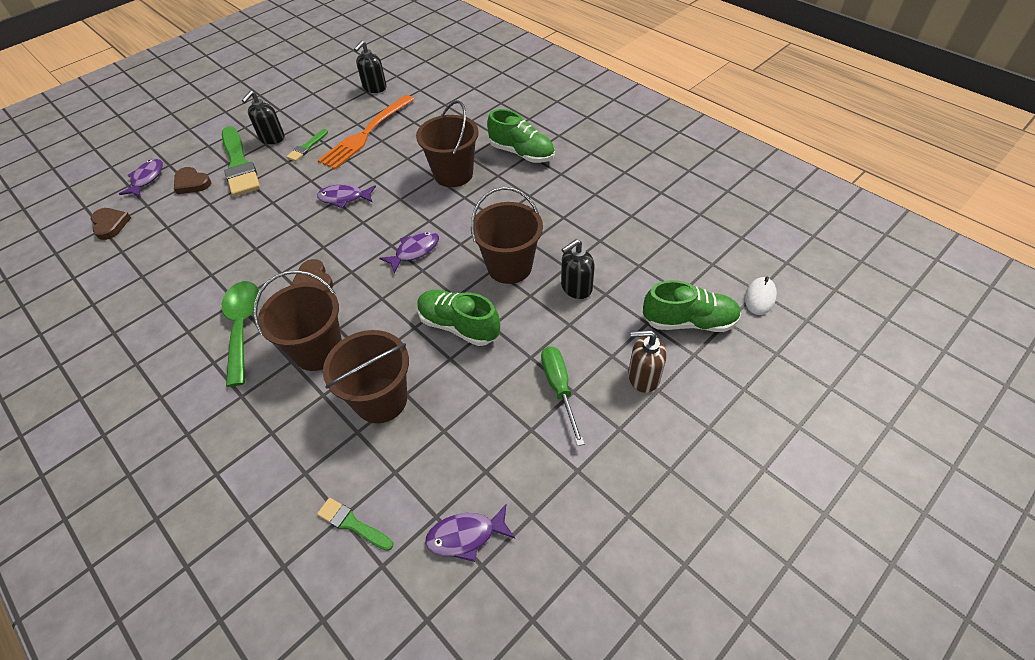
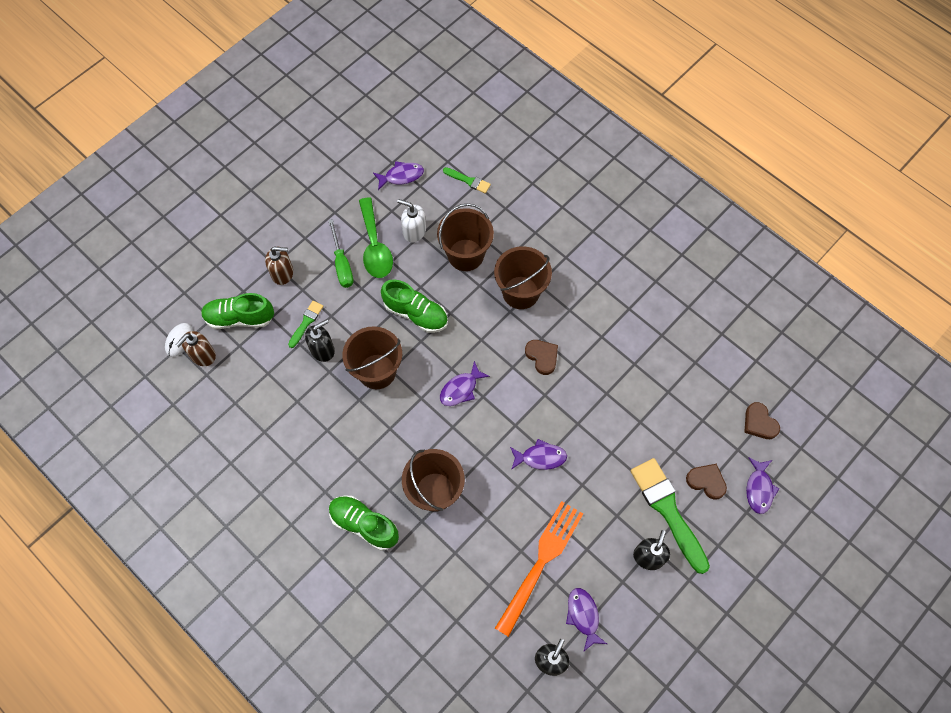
camera: 175 degrees right, 15 degrees up
green spoon [222,281,260,387] -> green spoon moved to [359,197,393,278]
green brush [286,129,328,162] -> green brush moved to [288,301,323,348]
none -> brown soap dispenser [176,331,216,366]
none -> white soap dispenser [397,199,426,243]
none -> purple fish [566,588,607,651]

